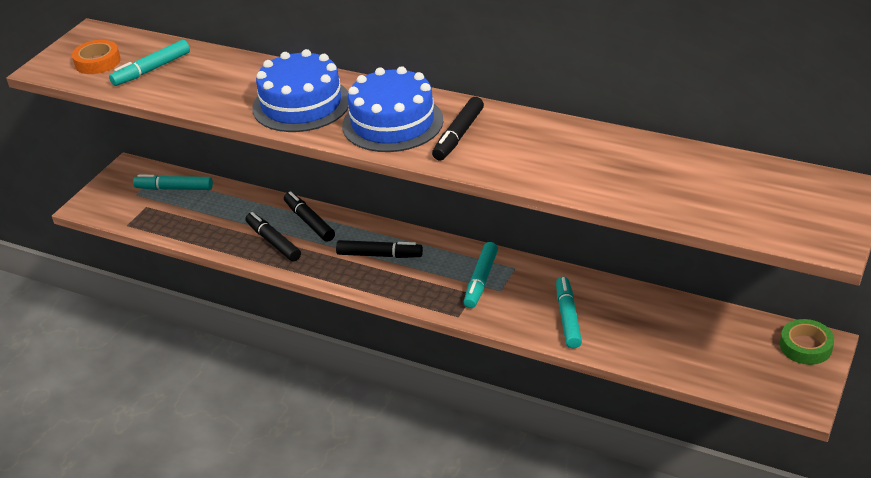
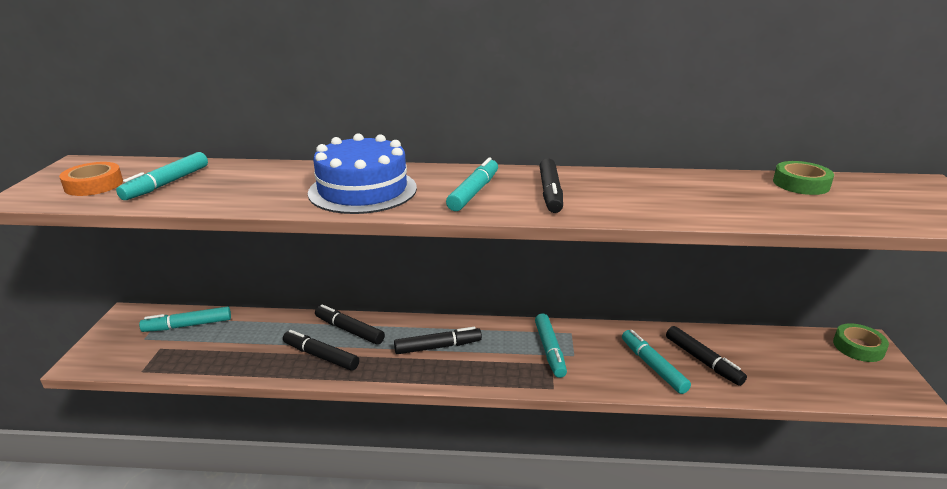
camera: 25 degrees left, 10 degrees down
blue cake [342,66,443,152] -> turquoise marker [446,157,498,211]
none -> black marker [666,326,747,386]
none -> green tape [773,161,834,195]

